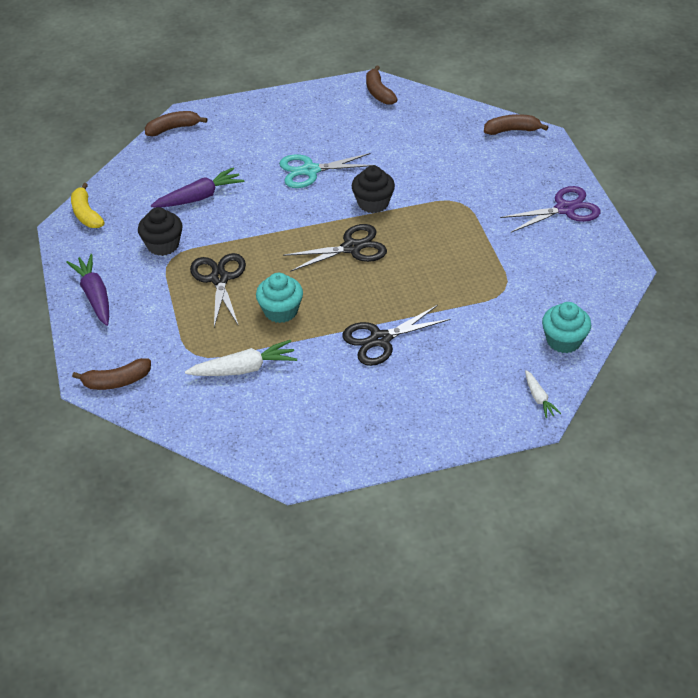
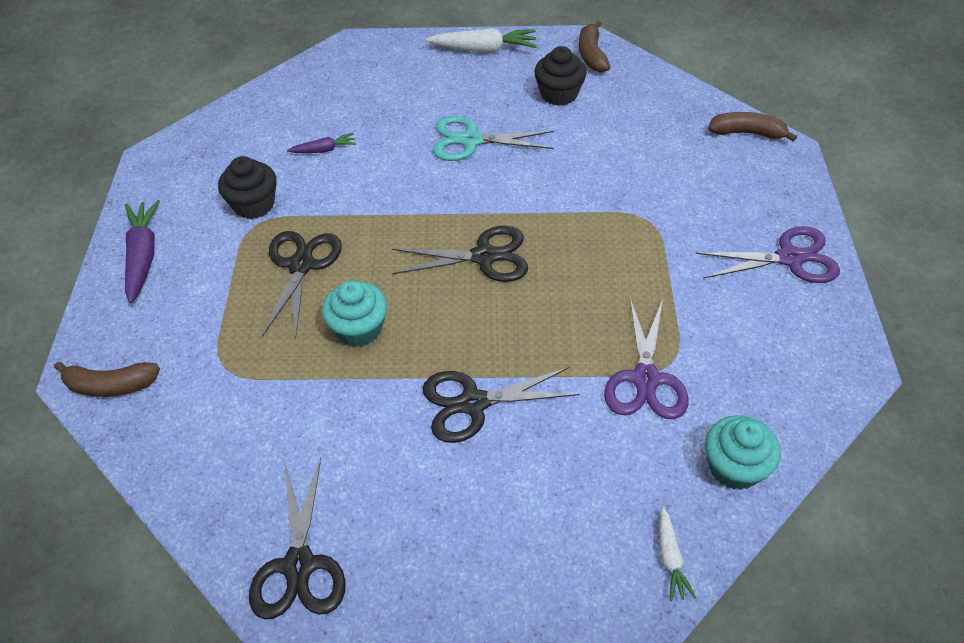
camera: 15 degrees right, 5 degrees up
yellow banana [71,183,105,228] -> none
brown banana [145,111,207,136] -> none
purple carrot [151,167,244,207] -> purple carrot [287,133,356,153], size x0.56
white carrot [185,340,297,376] -> white carrot moved to [426,28,537,52]
black cupcake [352,165,395,213] -> black cupcake moved to [534,46,587,106]
none -> black scissors [249,458,346,619]
none -> purple scissors [604,298,688,419]

